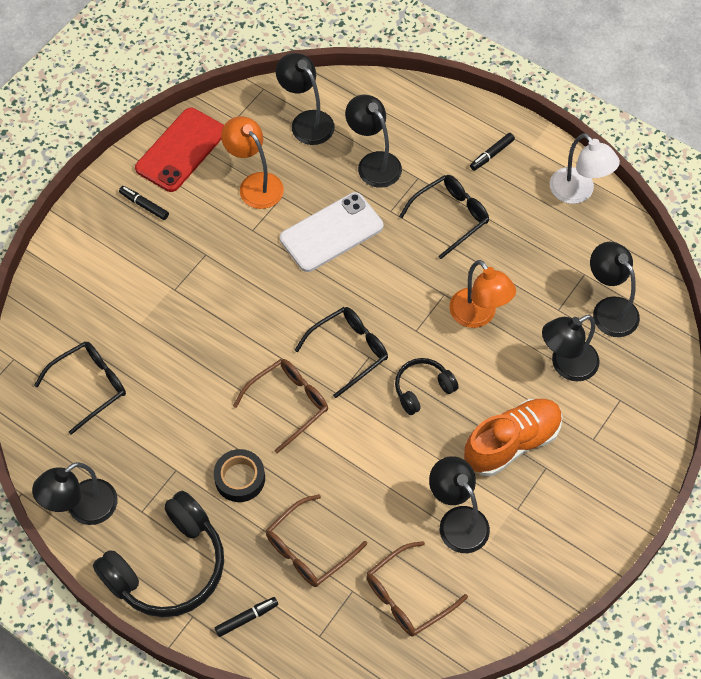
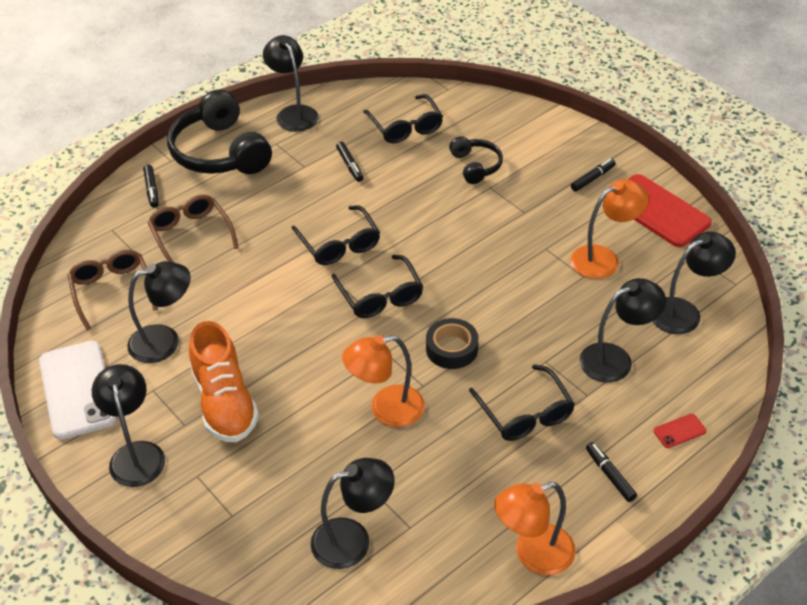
camera: 105 degrees right, 15 degrees down
black tape [214,449,265,502] -> black tape moved to [426,318,479,369]
brown glasses [233,359,328,453] -> black glasses [292,205,380,265]
white phone [280,192,383,272] -> white phone moved to [39,341,117,440]
black headphones [395,358,459,415] -> black headphones moved to [449,136,503,184]
black lamp [542,315,600,381] -> black lamp moved to [92,364,165,487]
white lamp [550,133,620,204] -> orange lamp [494,482,576,575]
none -> black marker [336,142,363,182]
none -> red phone [653,414,706,448]

